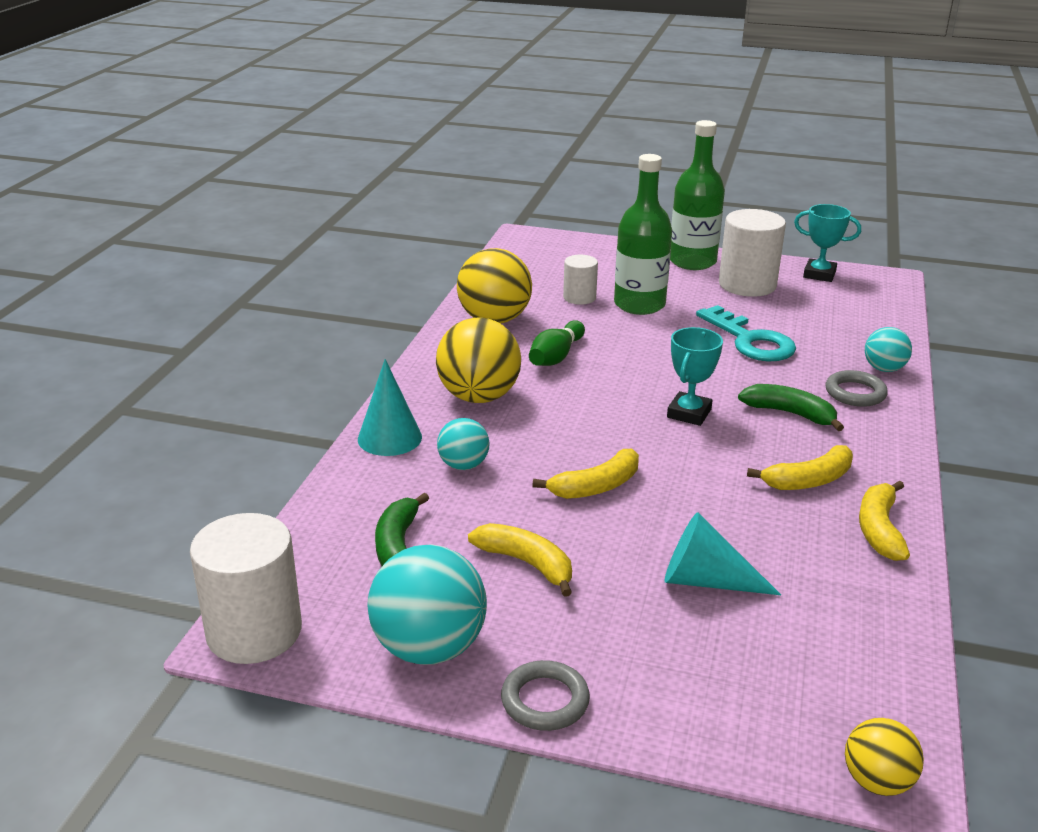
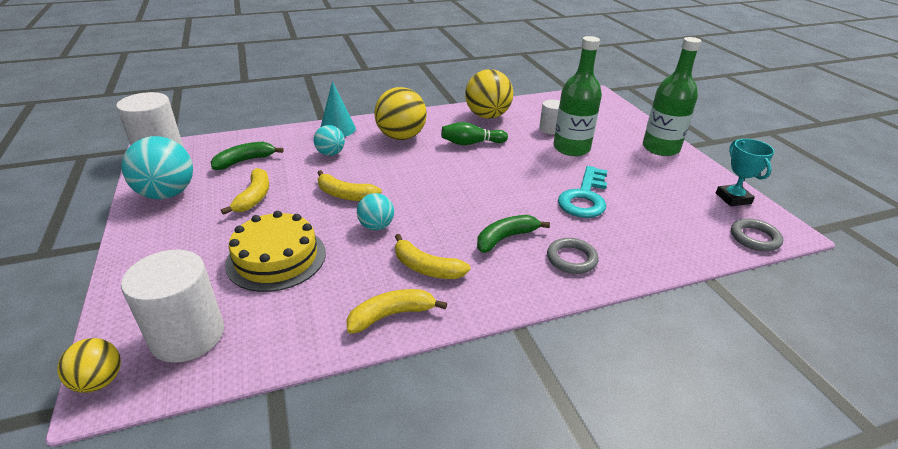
camera: 55 degrees right, 5 degrees up
grey ring [501,660,590,731] -> grey ring moved to [731,218,783,251]
turquoise cone [665,512,781,595] -> yellow cake [225,211,326,292]
turquoise trophy [667,327,723,426] -> none
white cylinder [719,209,786,297] -> white cylinder moved to [121,250,224,363]
green banana [738,384,844,431] -> green banana turned 120 degrees counterclockwise [477,215,550,253]
turquoise ball [865,327,912,372] -> turquoise ball moved to [357,193,394,230]

